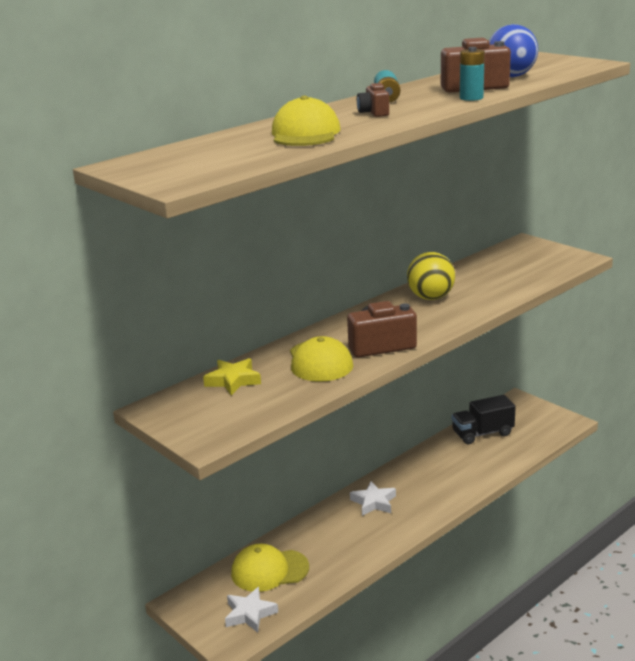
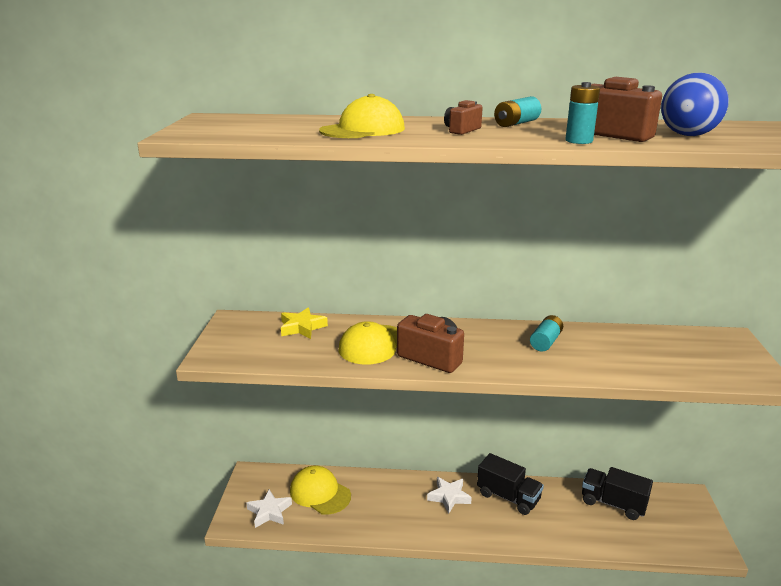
camera: 45 degrees right, 0 degrees up
yellow ball [407,252,455,300] -> turquoise battery [530,315,563,351]
none -> black truck [477,453,544,515]

